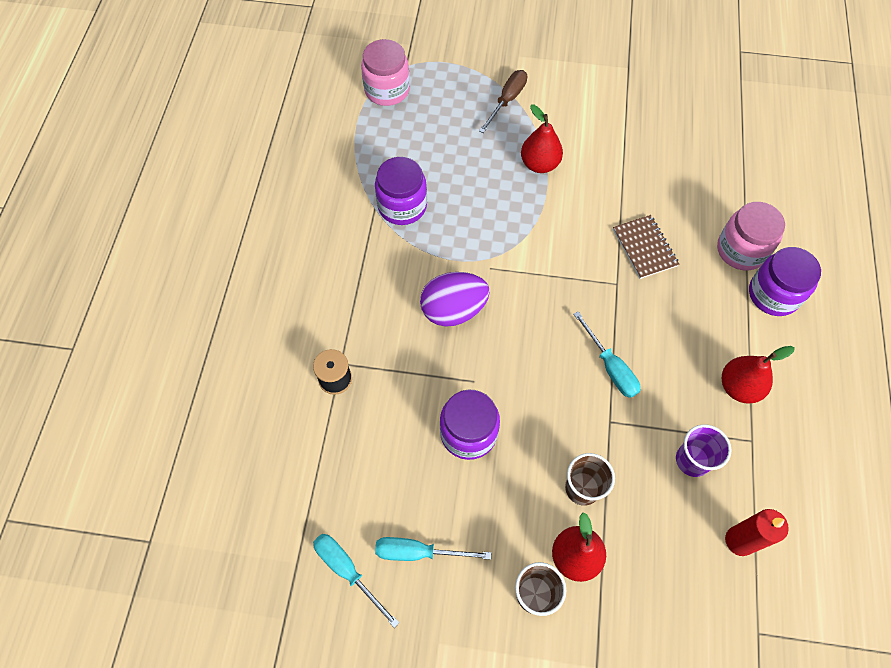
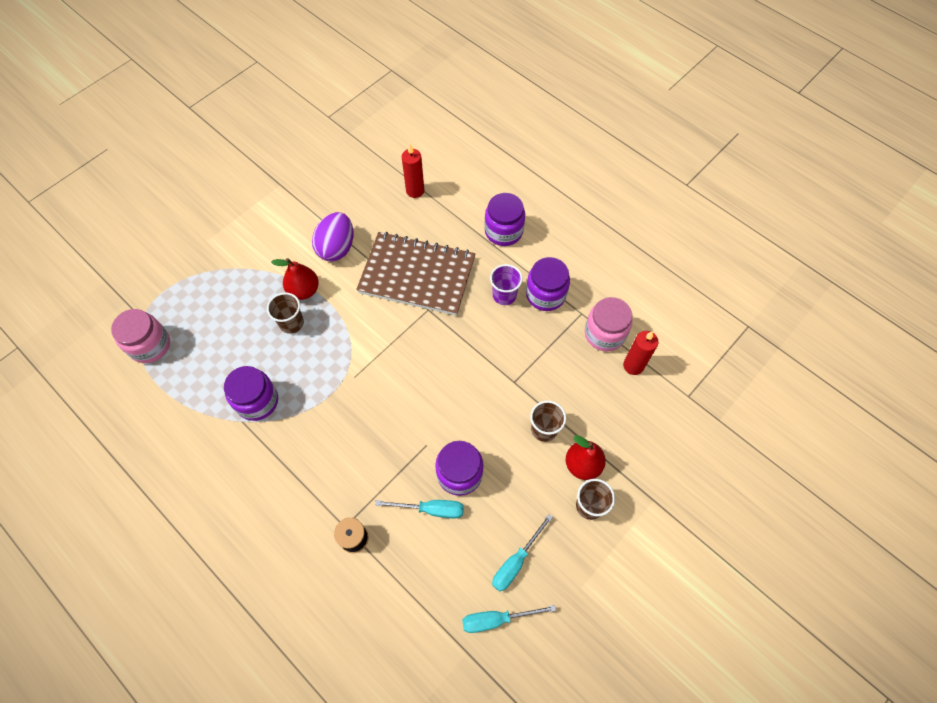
camera: 55 degrees left, 0 degrees up
purple egg [420,272,490,327] -> purple egg moved to [312,212,353,261]
brown screwdriver [479,70,527,133] -> none
turquoise screwdriver [573,311,641,398] -> turquoise screwdriver moved to [375,500,464,519]
brown notebook [613,215,679,279] -> brown notebook [356,232,475,316], size x2.10
purple cup [676,424,732,477] -> purple cup moved to [490,264,523,305]
pink jar [717,202,785,271] -> pink jar moved to [584,297,632,351]
red pear [722,346,795,403] -> purple jar [526,257,570,311]
none -> brown cup [267,292,304,334]
none -> red candle [402,144,424,198]

